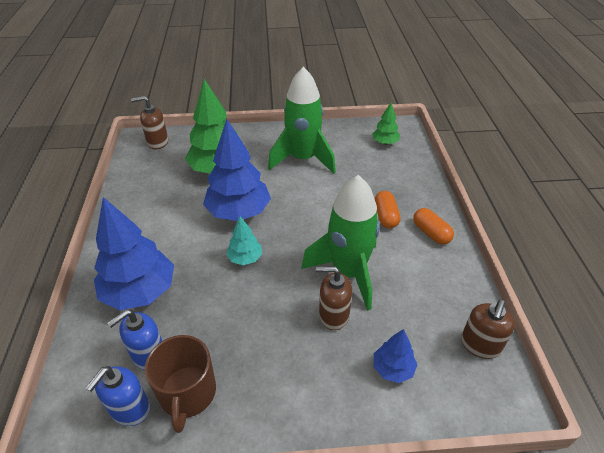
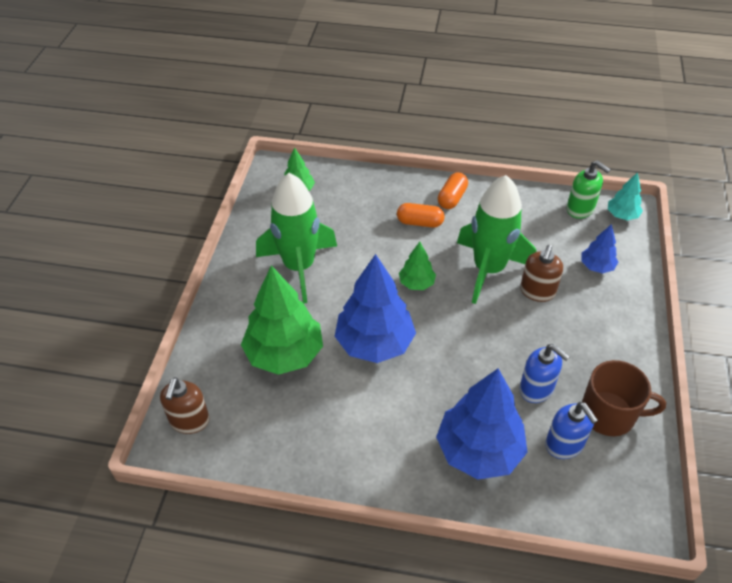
camera: 75 degrees left, 5 degrees up
blue soap dispenser [86,366,150,426] -> blue soap dispenser moved to [520,344,570,403]
turquoise tree [226,216,262,265] -> turquoise tree moved to [608,172,643,220]
orange capsule [413,208,454,245] -> orange capsule turned 45 degrees counterclockwise [438,172,468,209]
brown soap dispenser [461,299,515,359] -> green soap dispenser [567,160,611,219]
none -> green tree [399,242,436,290]

